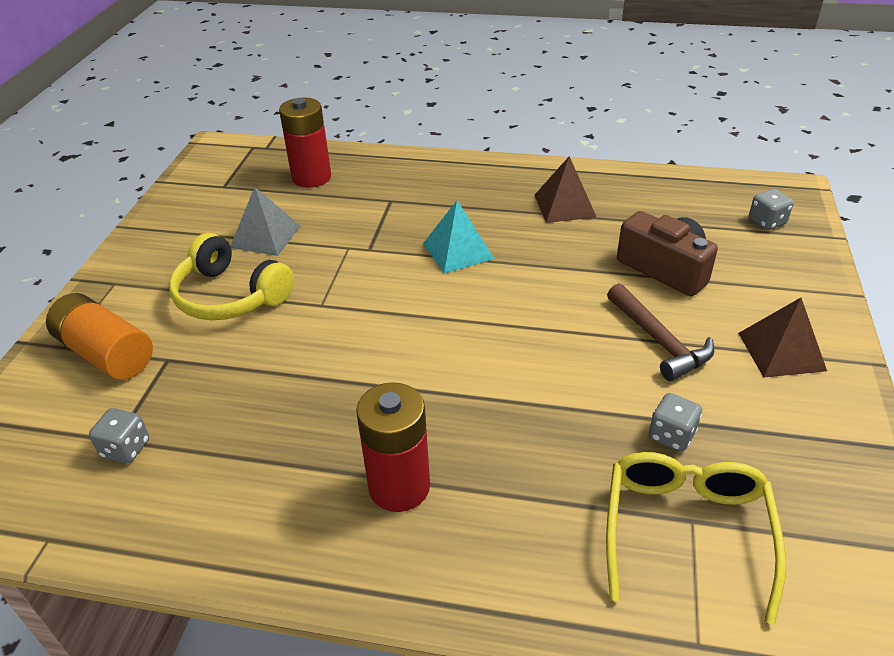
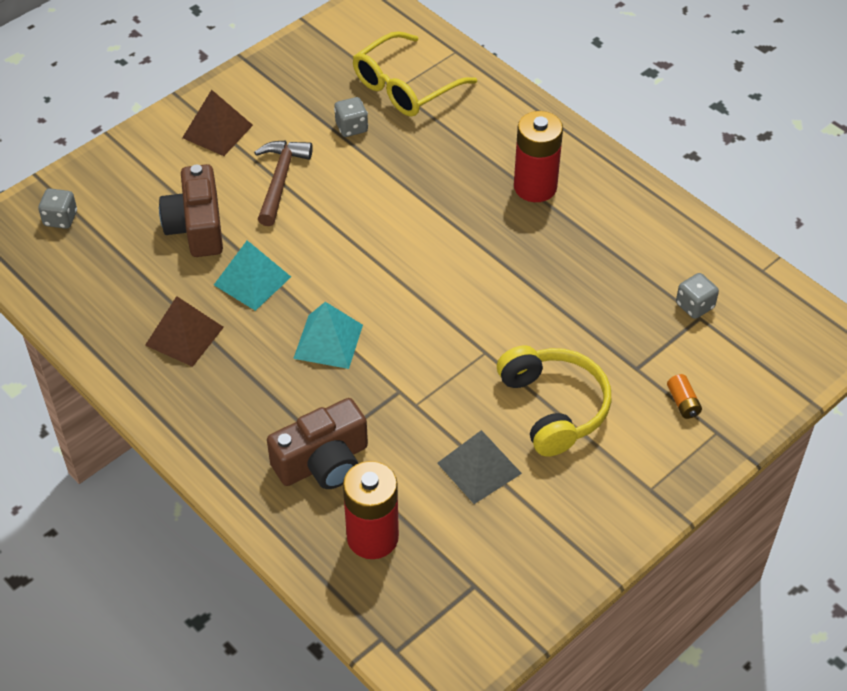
camera: 145 degrees left, 10 degrees up
orange battery [46,293,153,380] -> orange battery [667,374,702,419], size x0.43
none -> turquoise pyramid [214,240,291,311]
none -> brown camera [267,398,368,489]

